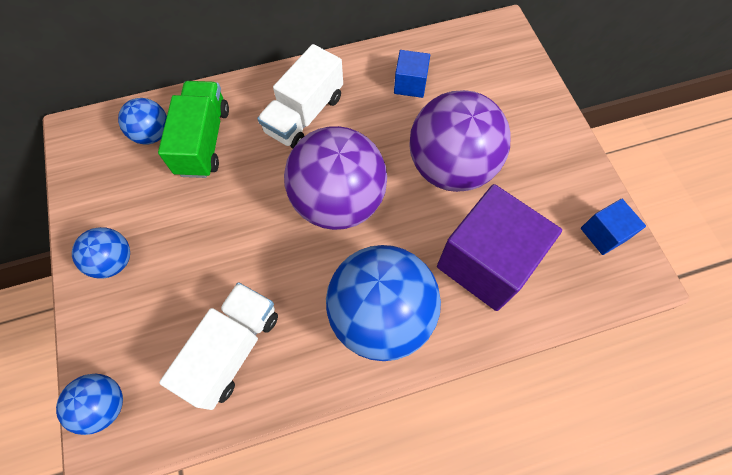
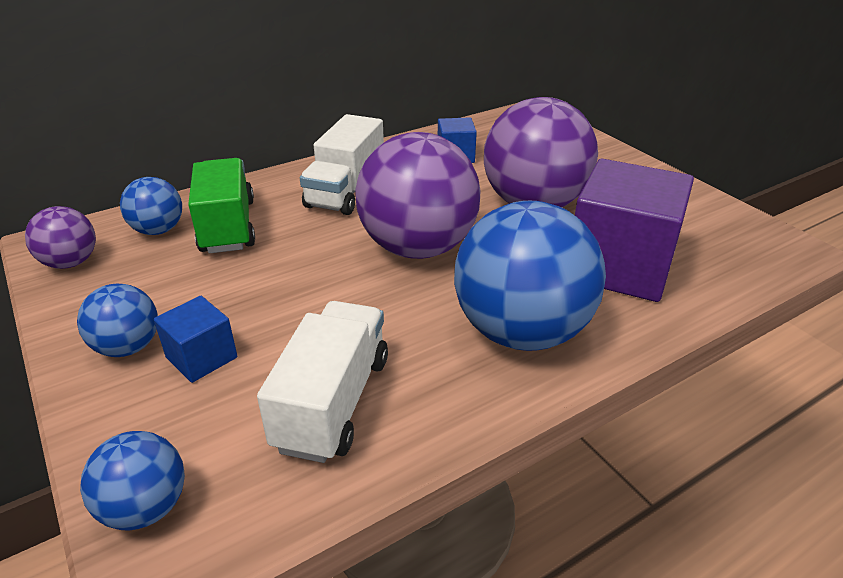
camera: 15 degrees left, 30 degrees down
blue cube [581,199,646,255] -> blue cube moved to [154,296,237,383]
none -> purple ball [25,206,96,269]

